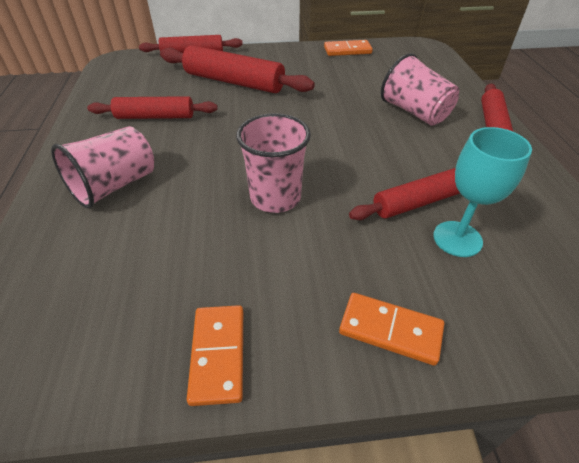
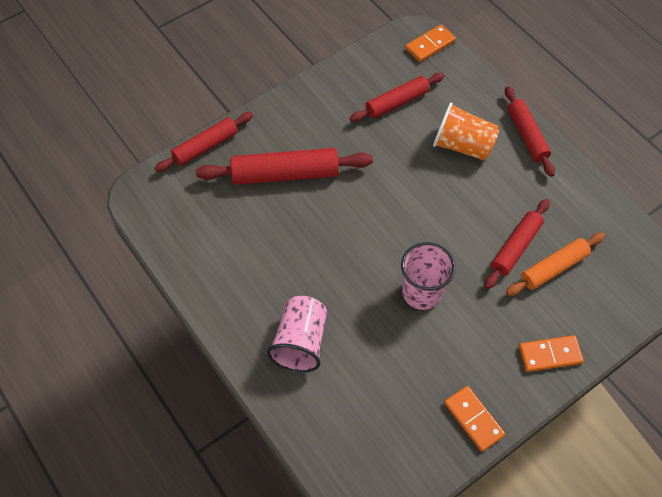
camera: 30 degrees left, 15 degrees up
red rolling pin [87,96,217,119] -> red rolling pin moved to [350,73,444,122]
orange domino [324,40,373,56] -> orange domino moved to [405,25,456,62]
pink cup [381,53,459,126] -> orange cup [433,102,499,161]
turquoise goblet [433,127,532,257] -> orange rolling pin [506,233,605,296]

